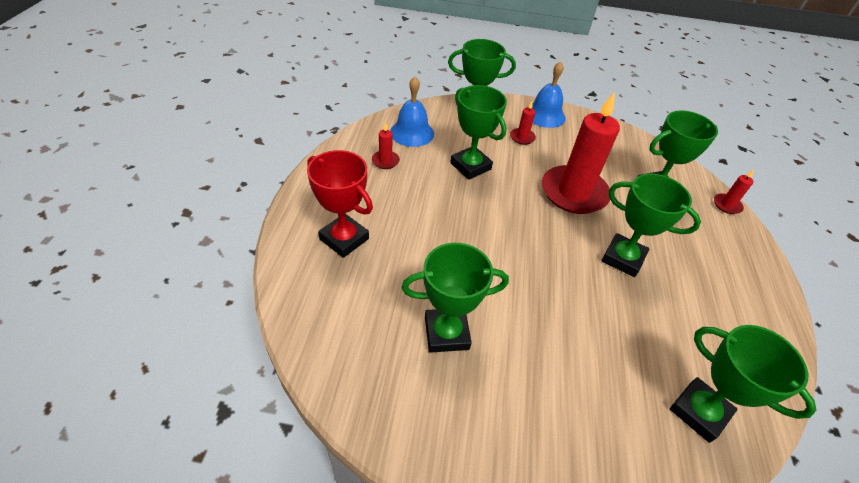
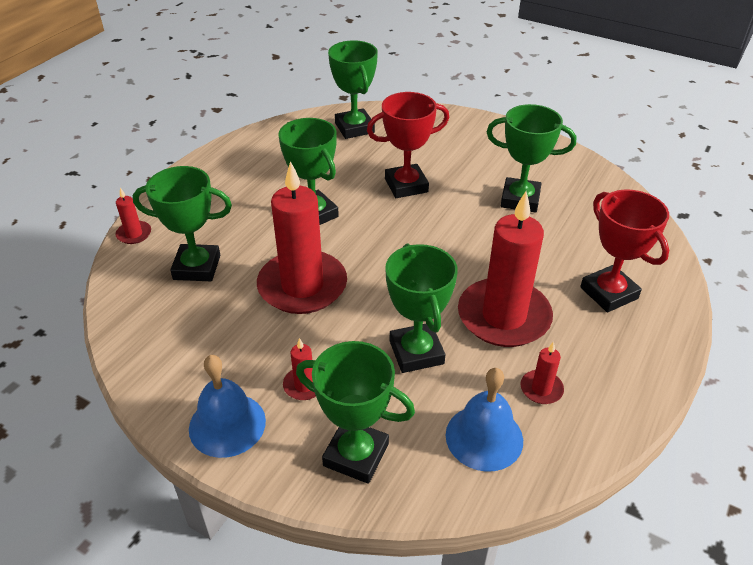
camera: 155 degrees left, 5 degrees down
none -> red trophy [367,92,449,198]
none -> red candle [458,191,553,347]

